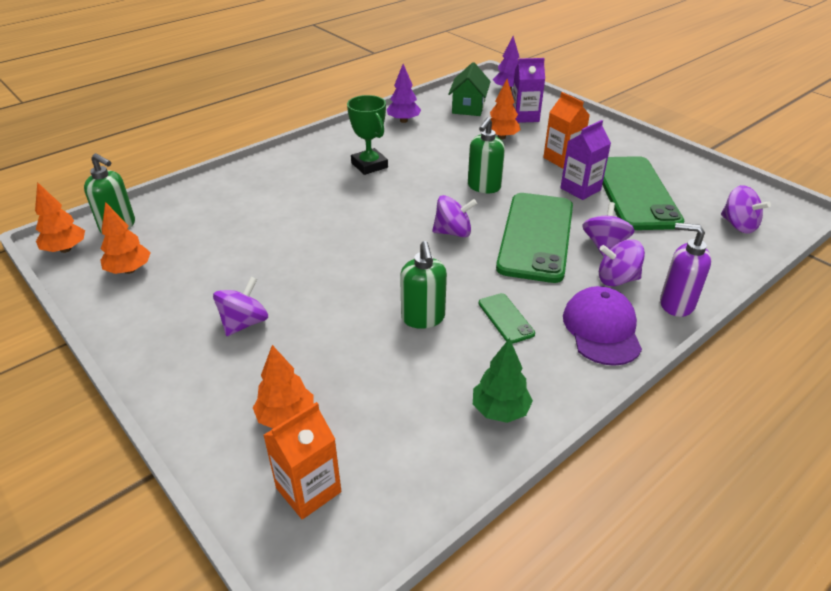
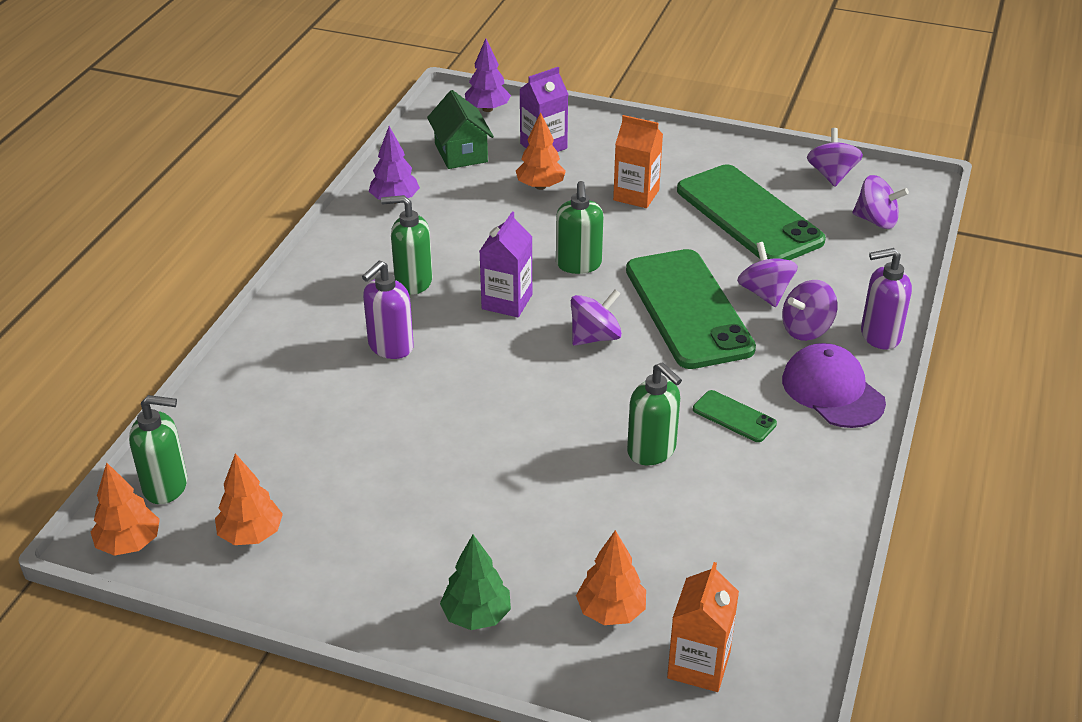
camera: 30 degrees left, 0 degrees up
purple spinning top [213,277,268,336] -> purple spinning top moved to [807,128,863,187]
green trophy [347,95,388,175] -> green soap dispenser [381,195,432,295]
green tree [473,338,533,423] -> green tree moved to [440,535,511,630]
purple carton [560,120,611,200] -> purple carton moved to [480,212,532,317]
none -> purple soap dispenser [362,261,414,359]

